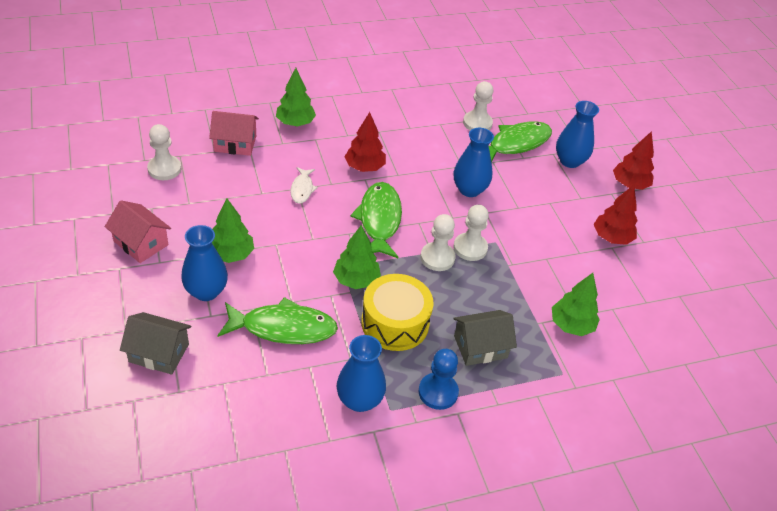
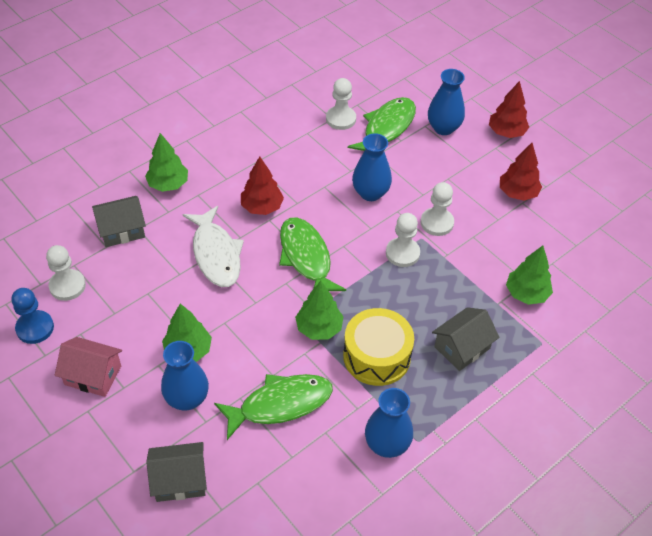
camera: 20 degrees left, 5 degrees up
pink house [209,111,259,156] -> grey house [92,196,146,247]
white fish [290,167,318,204] -> white fish [183,206,244,287], size x1.89
blue pawn [418,349,459,410] -> blue pawn moved to [11,288,54,344]
white pawn [420,214,456,271] -> white pawn moved to [421,182,454,236]

